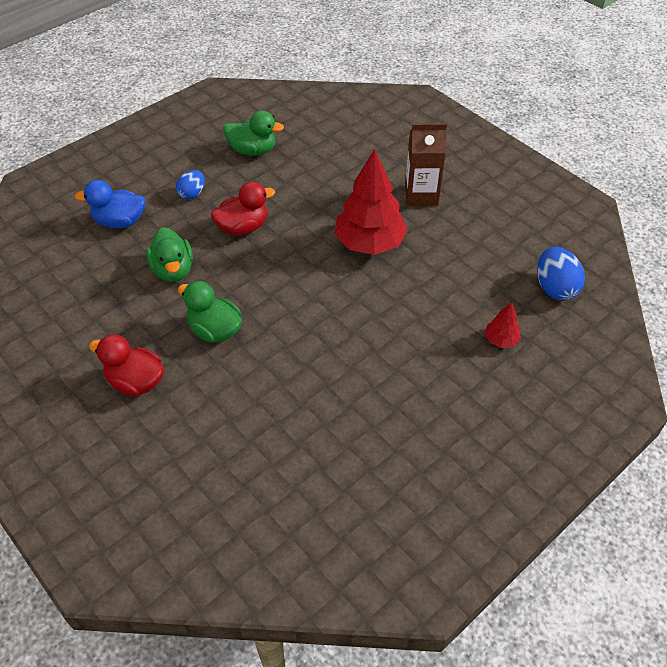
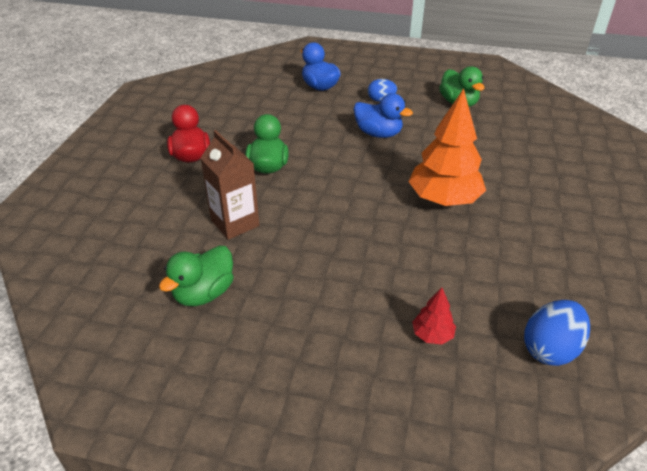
camera: 55 degrees right, 10 degrees down
green duck [146,227,193,282] -> green duck moved to [159,246,234,306]
red duck [211,182,275,236] -> blue duck [354,93,413,138]
red tree [335,149,408,255] -> orange tree [408,88,486,206]
brown carton [405,123,447,206] -> brown carton moved to [200,130,259,240]

